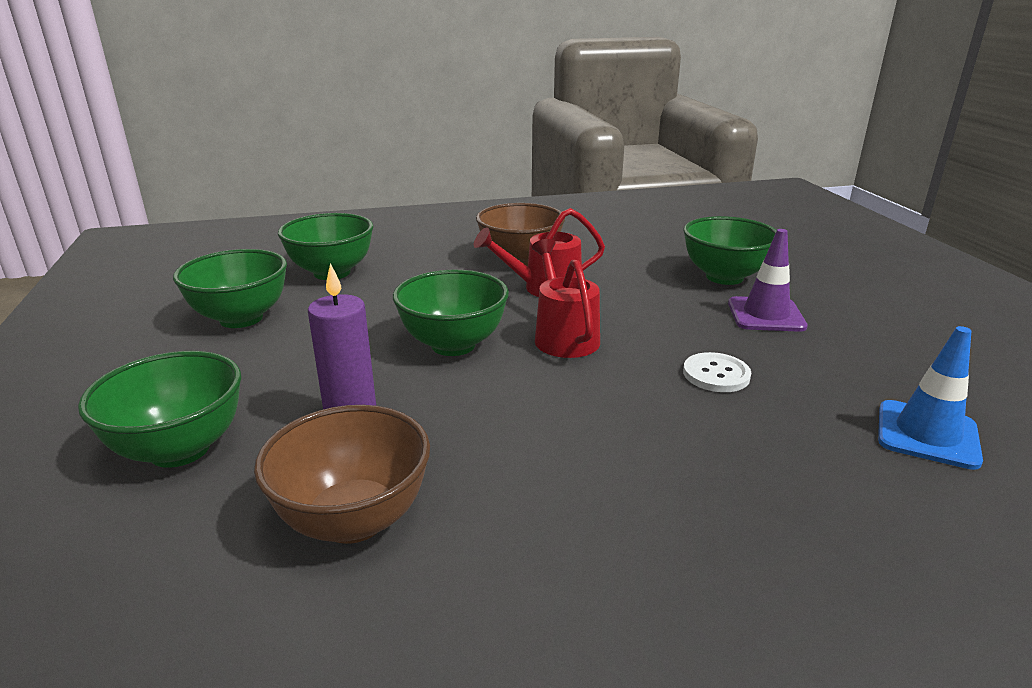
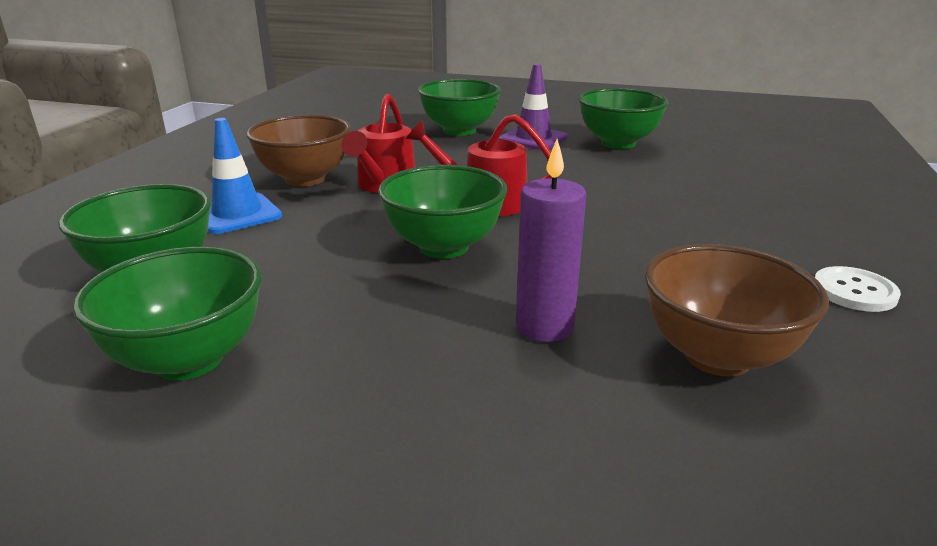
camera: 60 degrees left, 0 degrees up
green bowl [78,351,241,468] -> green bowl moved to [579,88,669,149]
white button [683,352,751,392] -> white button moved to [815,266,901,312]
blue traffic cone [878,326,983,470] -> blue traffic cone moved to [208,118,282,234]

